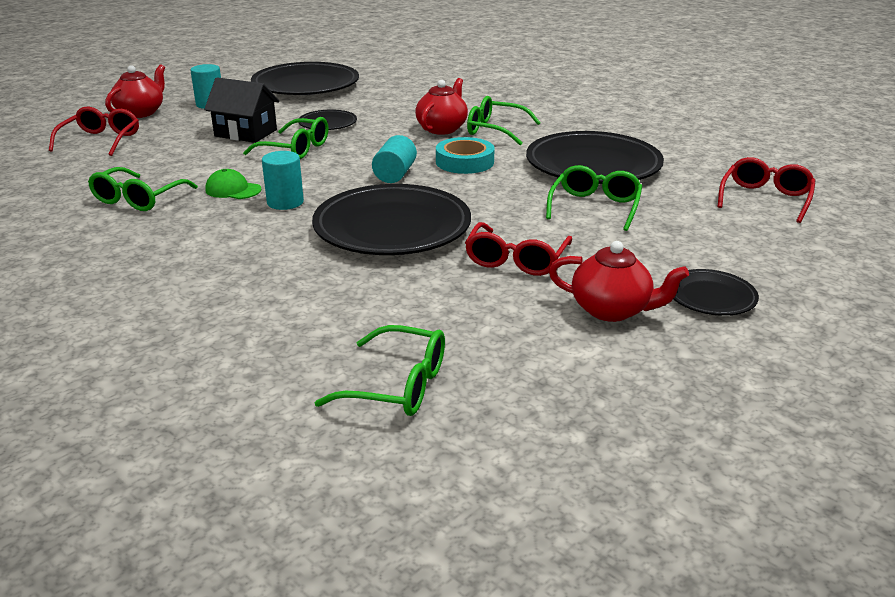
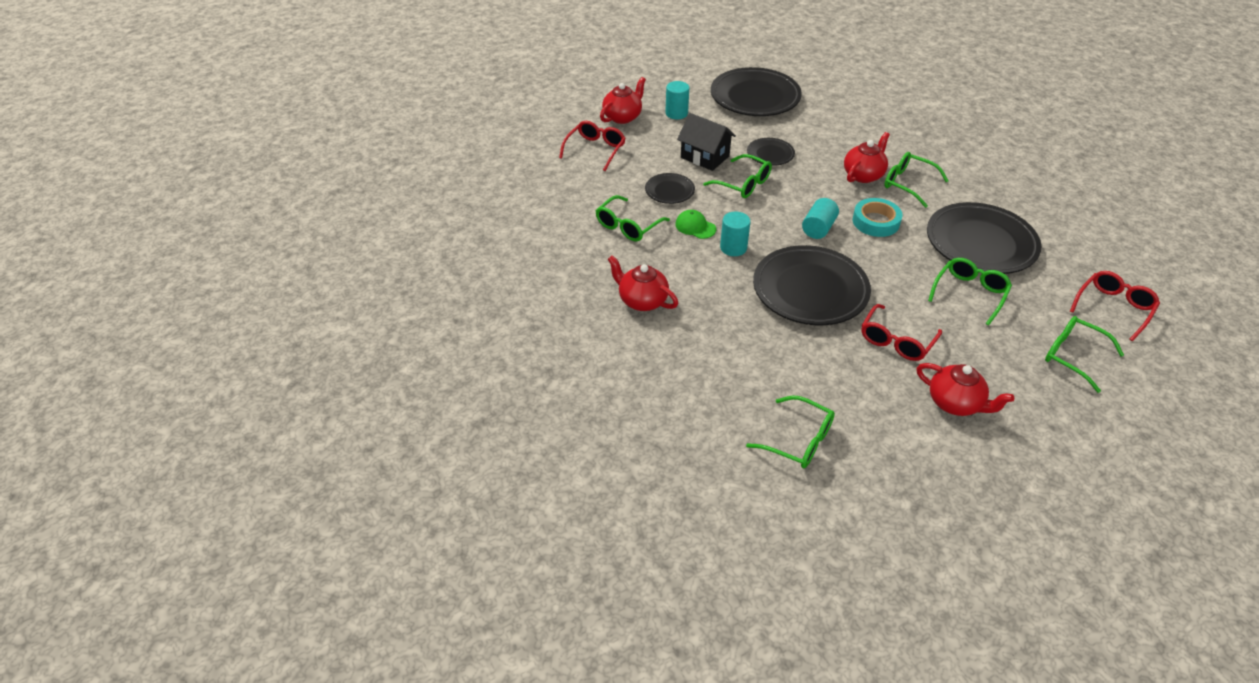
camera: 15 degrees right, 15 degrees up
black plate [674,269,759,316] -> black plate moved to [645,173,695,204]
none -> red teapot [608,255,678,311]
none -> green glasses [1045,316,1124,393]

